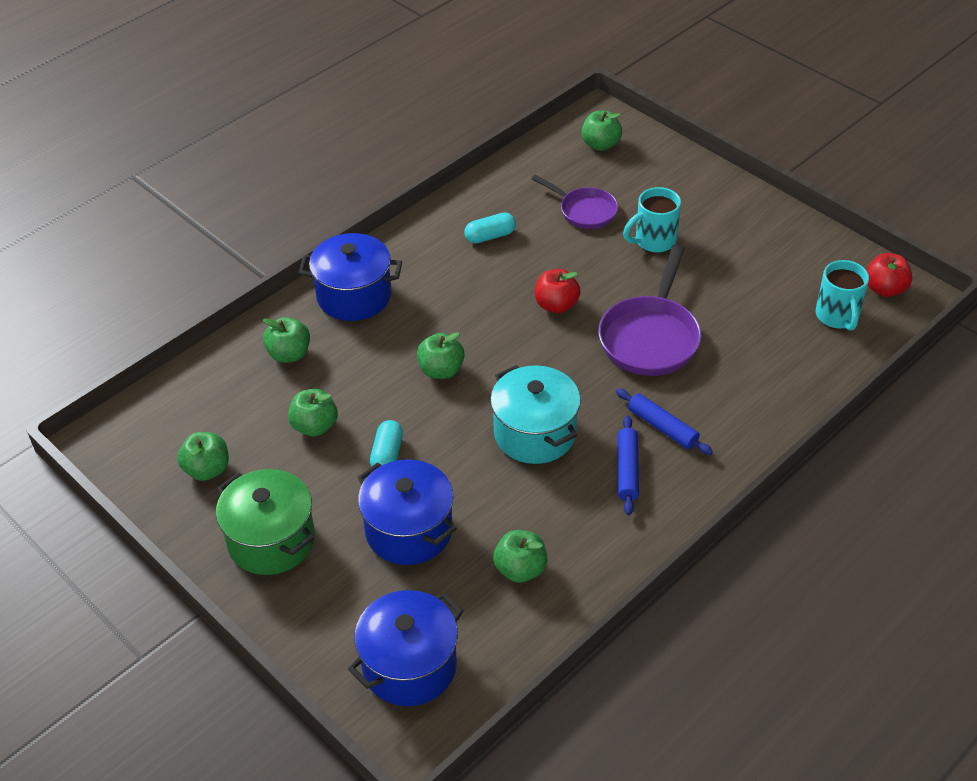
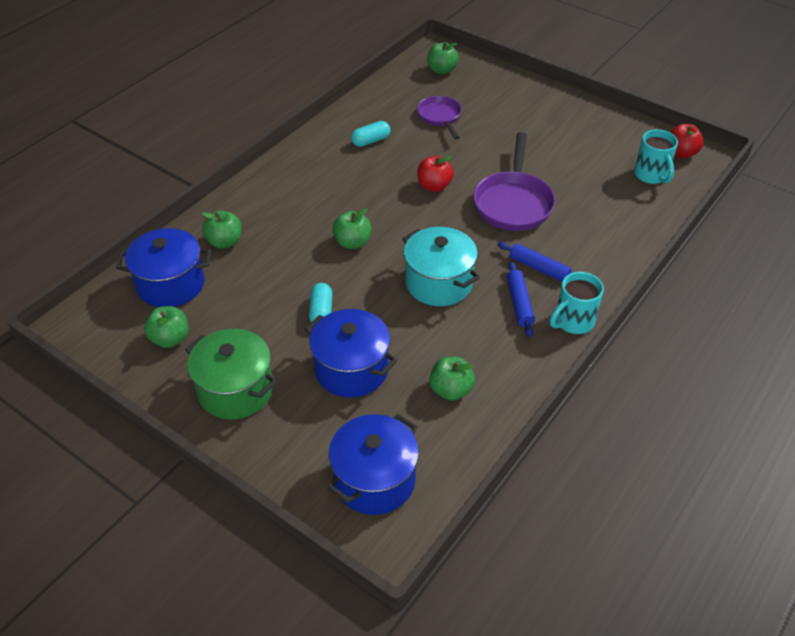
camera: 10 degrees left, 0 degrees up
green apple [288,389,338,436] -> none
blue pot [299,233,402,321] -> blue pot moved to [116,228,211,307]
purple pan [531,175,618,229] -> purple pan turned 135 degrees counterclockwise [417,96,462,139]
turquoise mug [623,187,681,252] -> turquoise mug moved to [550,272,604,334]

